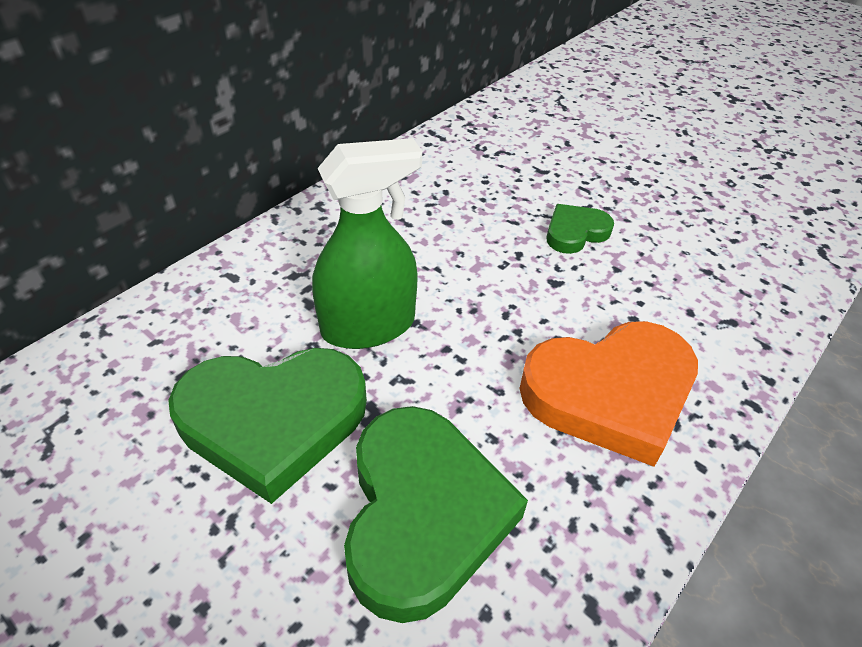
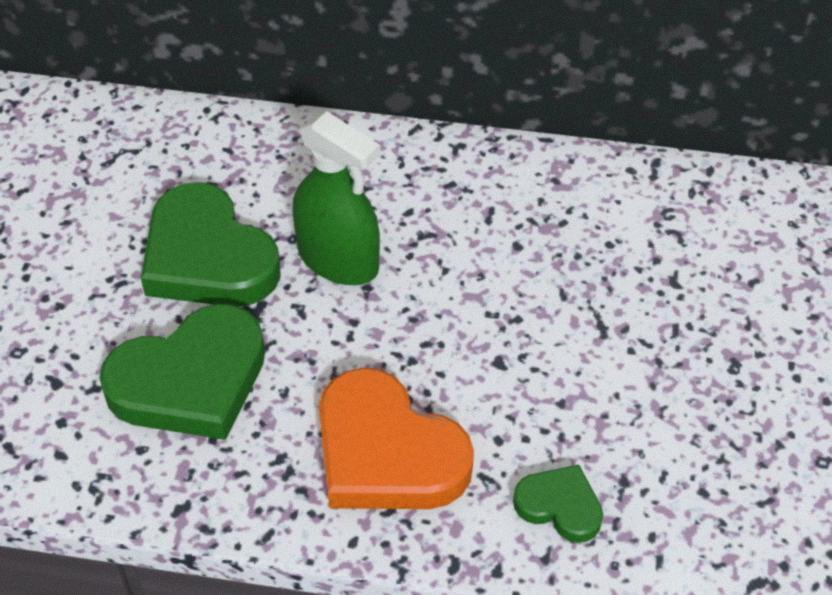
camera: 60 degrees right, 5 degrees up
green heart [546,204,614,254] -> green heart moved to [513,465,603,543]

